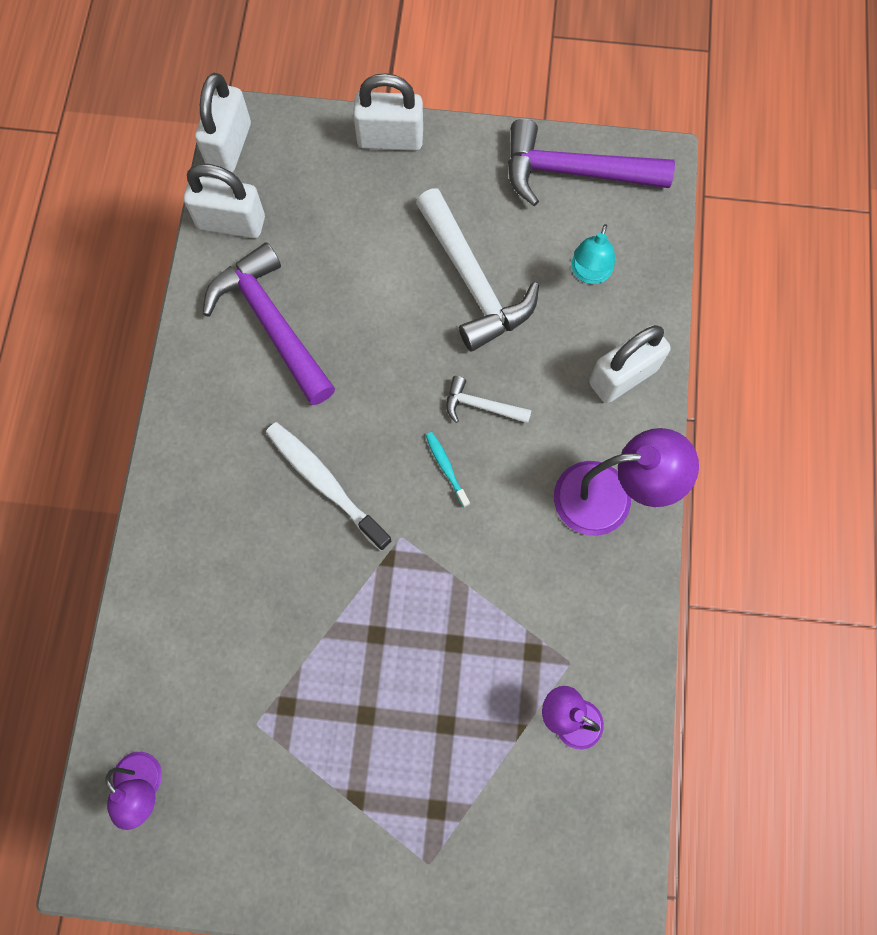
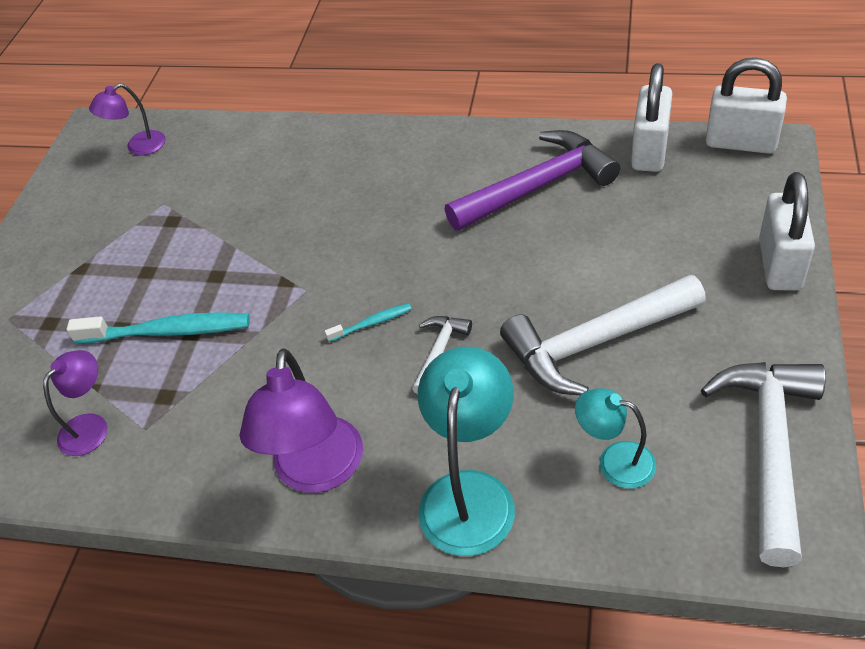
camera: 100 degrees right, 25 degrees down
white toothbrush [266,422,392,551] -> none
purple hammer [508,119,675,206] -> white hammer [701,362,826,567]
white padlock [589,325,671,403] -> turquoise lamp [418,347,515,556]
none -> turquoise toothbrush [67,312,250,344]

